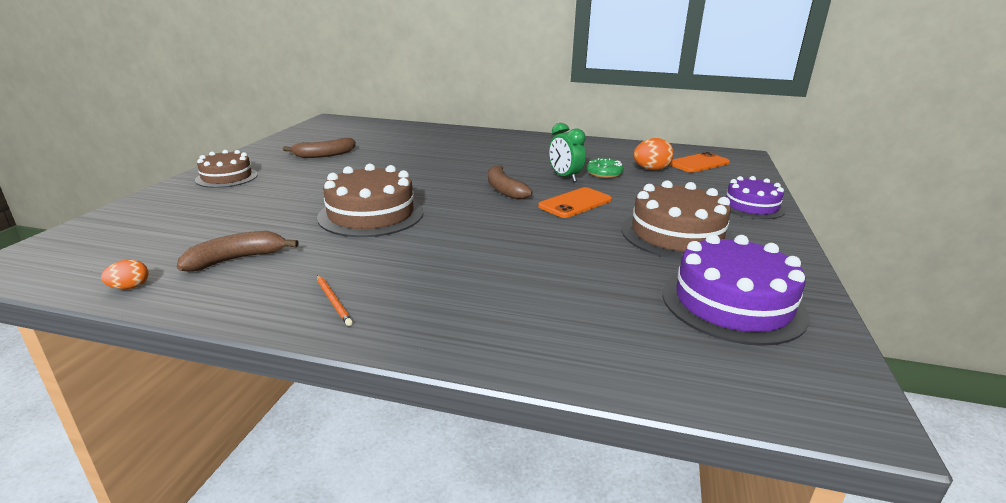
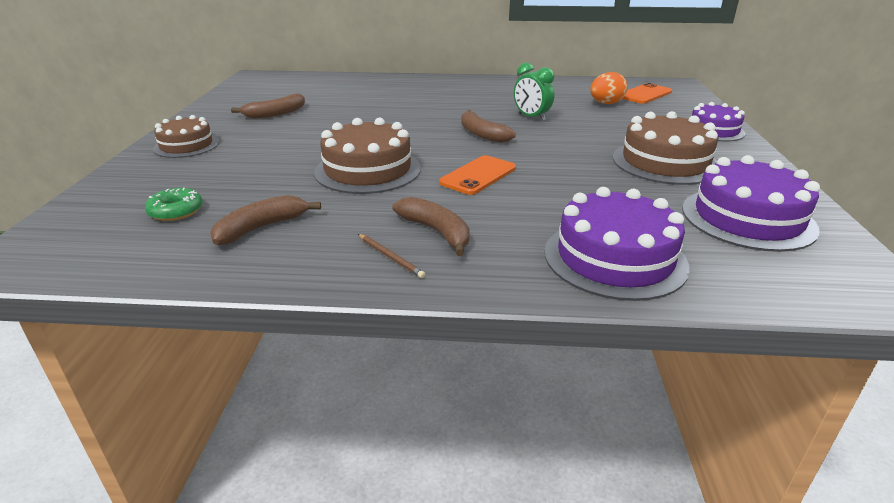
camera: 10 degrees left, 5 degrees up
orange egg [101,259,148,289] -> none
orange pencil [317,275,353,326] -> brown pencil [358,234,426,278]
orange phone [538,187,612,218] -> orange phone moved to [439,155,516,195]
green donut [586,158,624,178] -> green donut moved to [145,188,203,221]
none -> brown banana [392,197,470,256]
none -> purple cake [545,187,690,301]

